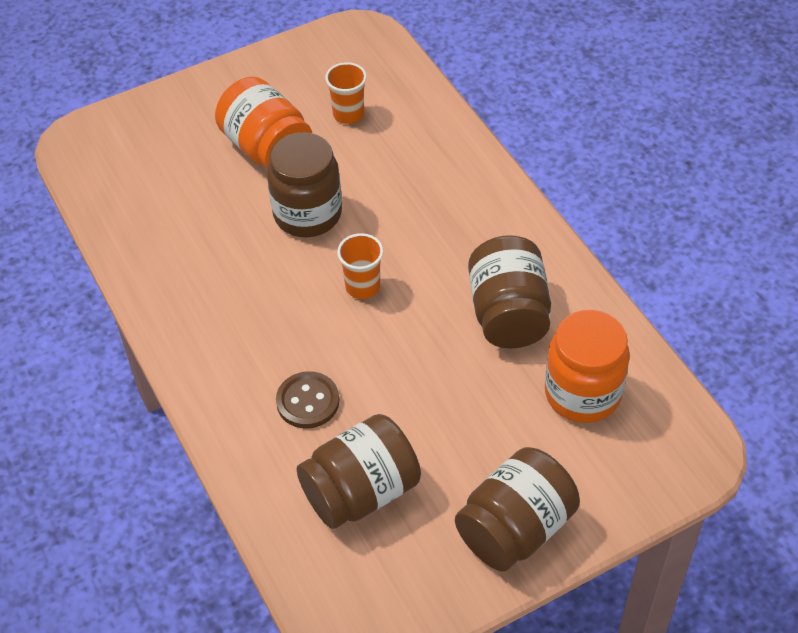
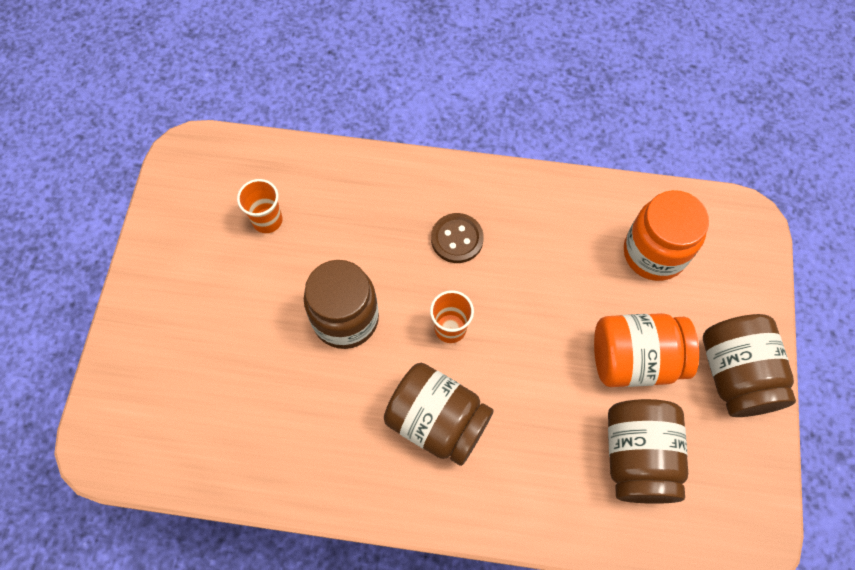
camera: 55 degrees left, 15 degrees up
orange jar [215,77,312,169] -> orange jar moved to [594,313,699,387]
brown button [276,371,339,428] -> brown button moved to [431,213,484,263]
brown jar [468,235,551,349] -> brown jar moved to [384,363,494,466]

